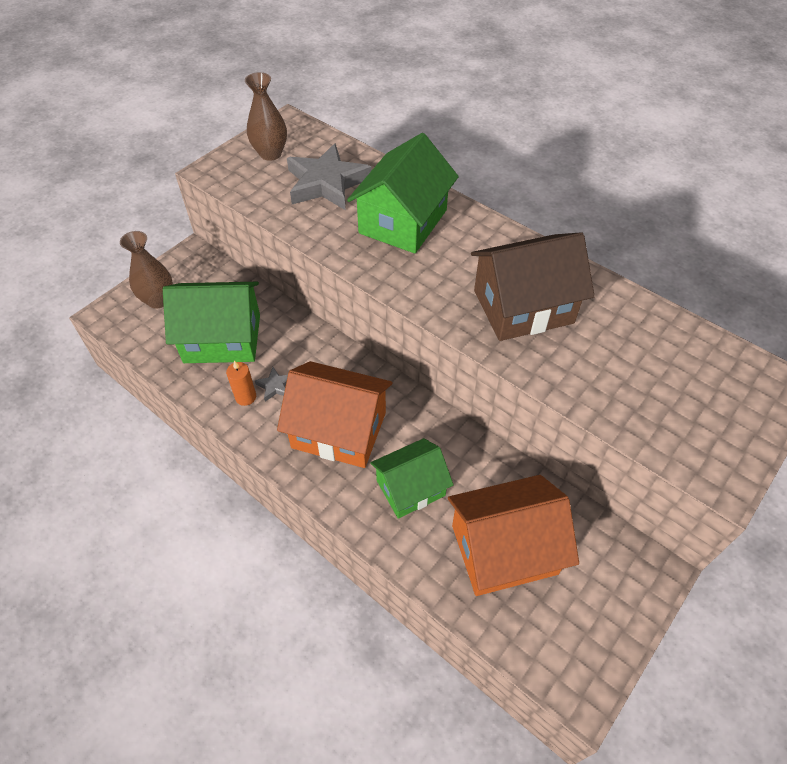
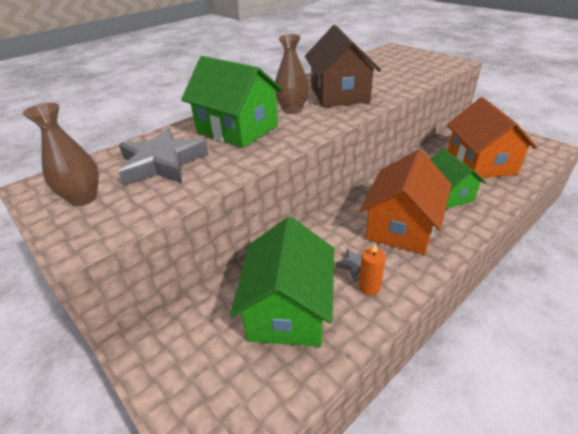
camera: 80 degrees left, 15 degrees down
brown vase [120,231,173,309] -> brown vase moved to [275,34,309,114]

